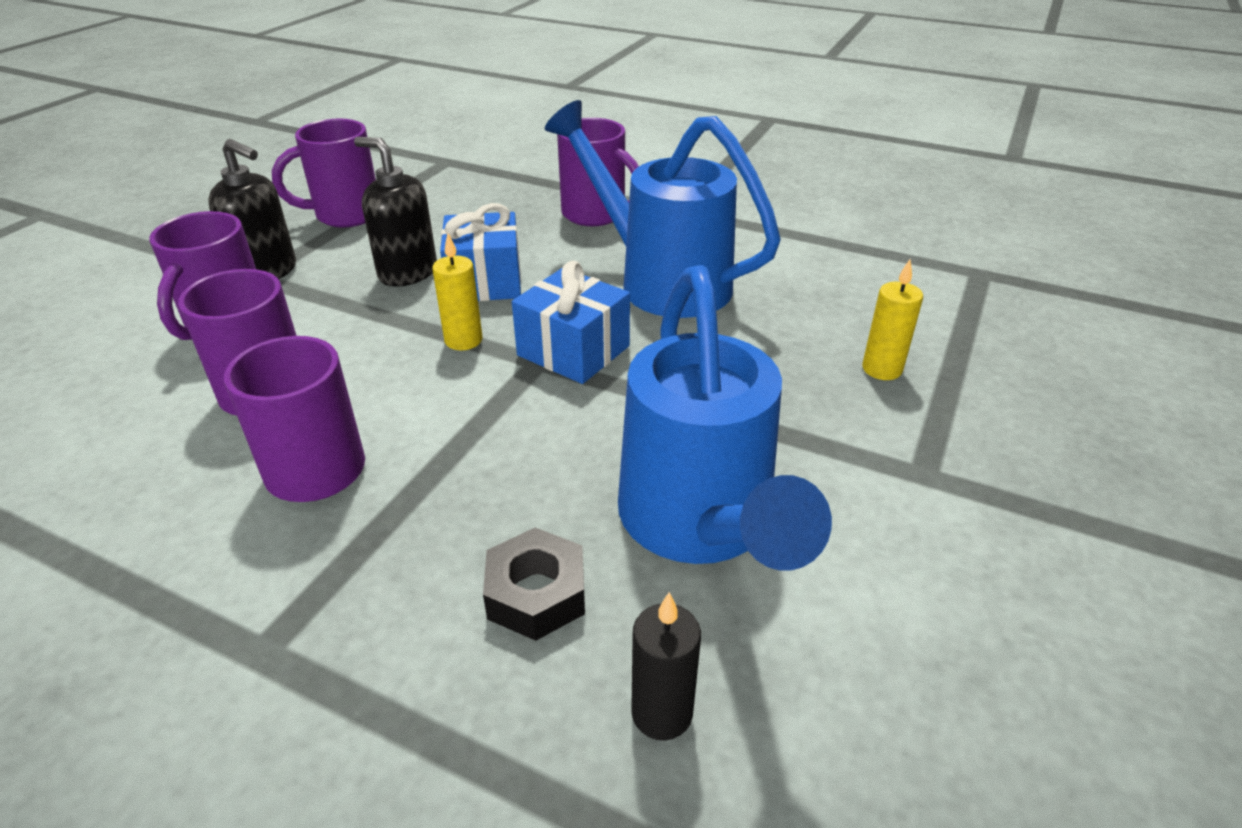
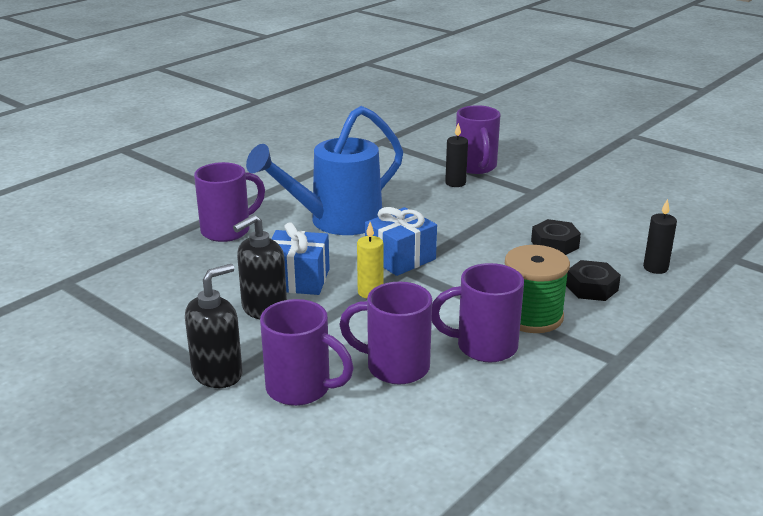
camera: 75 degrees left, 10 degrees down
purple mug [272,119,376,228] -> purple mug moved to [456,105,501,174]
blue watering can [618,265,832,571] -> black nut [531,219,581,255]
yellow candle [862,259,923,380] -> black candle [445,123,468,187]
none -> green spool [505,245,570,333]

